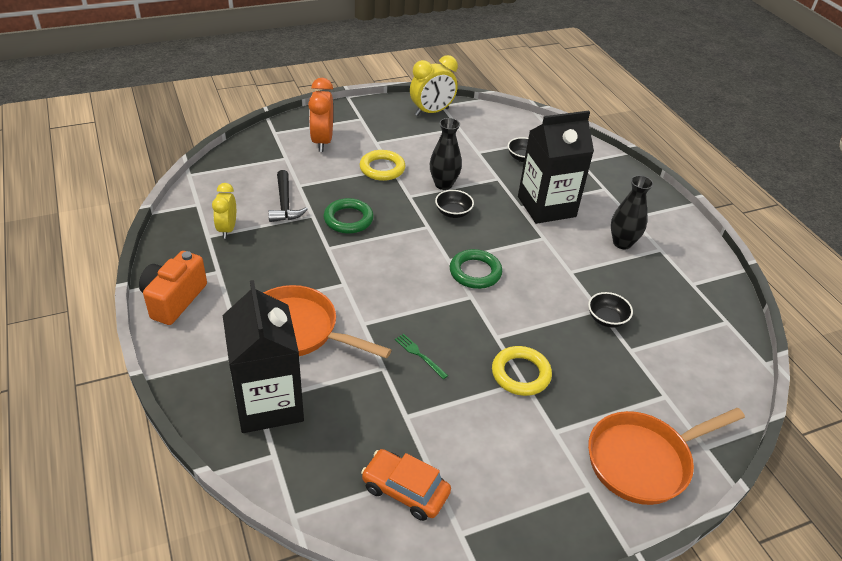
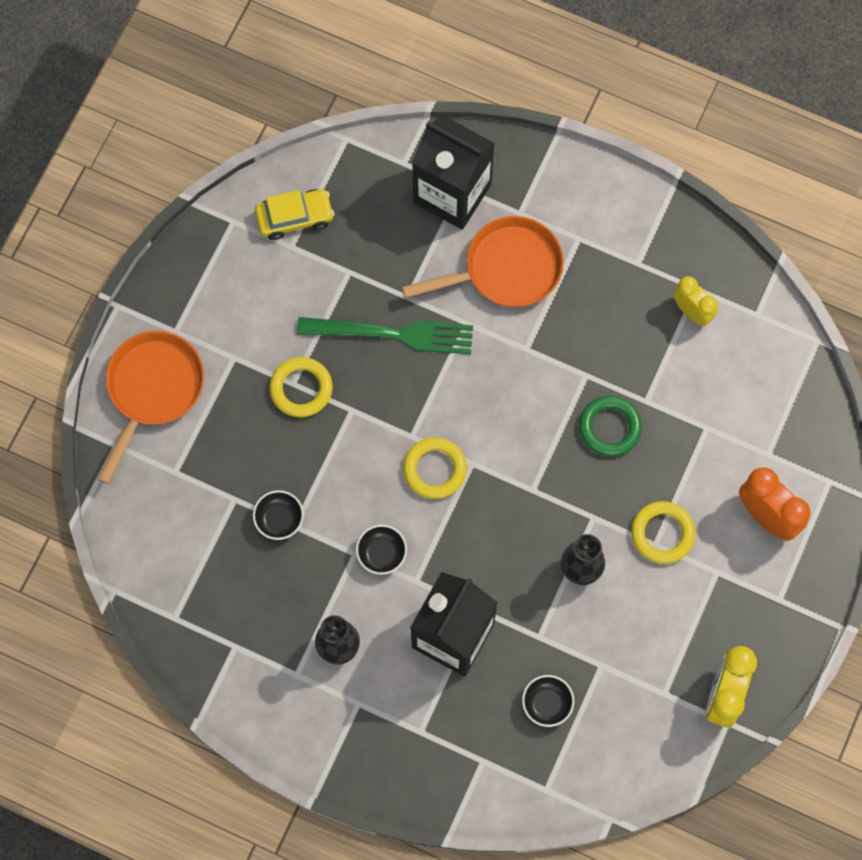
camera: 140 degrees right, 30 degrees up
orange camera [139,251,207,325] -> none
black hammer [268,170,308,222] -> none
orange car [361,449,451,521] -> yellow car [255,189,334,240]
green fork [395,334,448,379] -> green fork [297,317,473,355], size x2.40
black bowl [435,190,474,218] -> black bowl moved to [356,525,407,575]
green ring [450,249,502,289] -> yellow ring [403,437,467,499]

